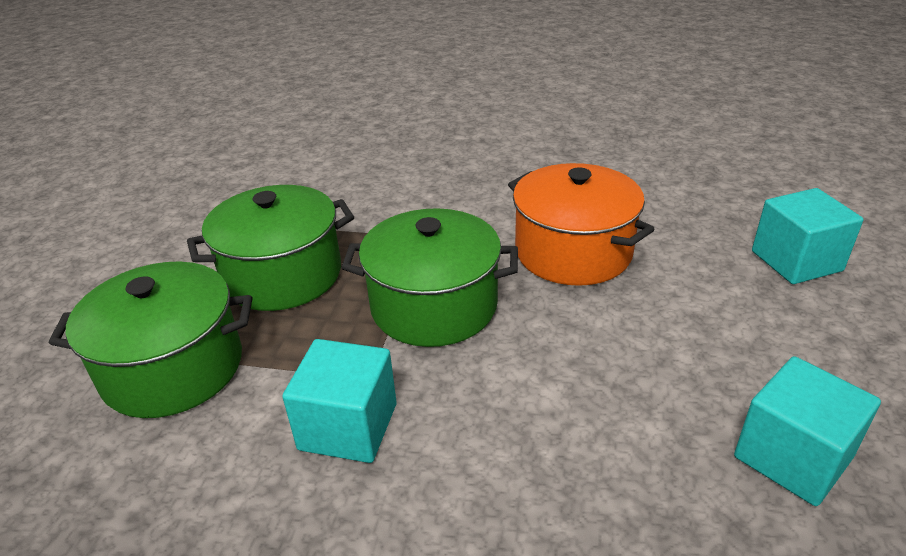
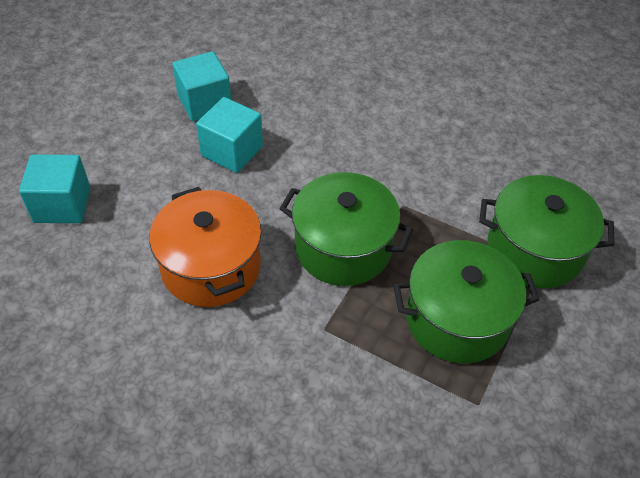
camera: 165 degrees left, 15 degrees up
turquoise cube [282,339,397,463] -> turquoise cube moved to [196,97,263,173]

